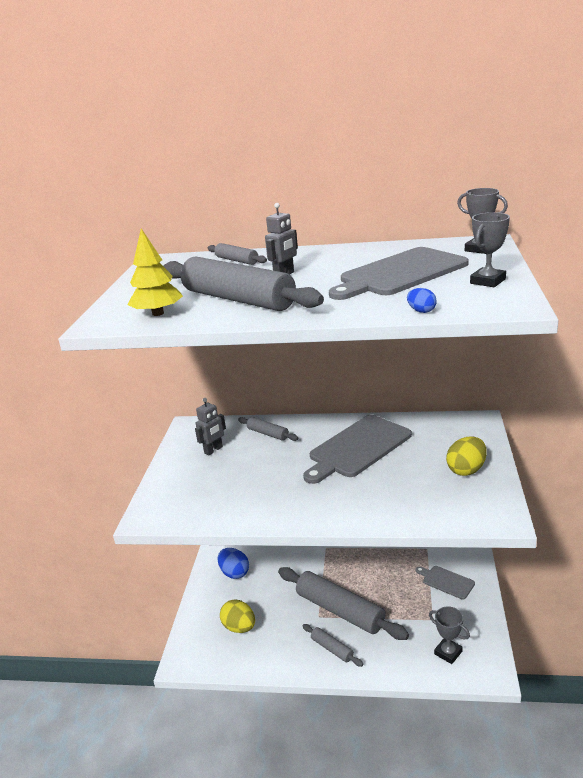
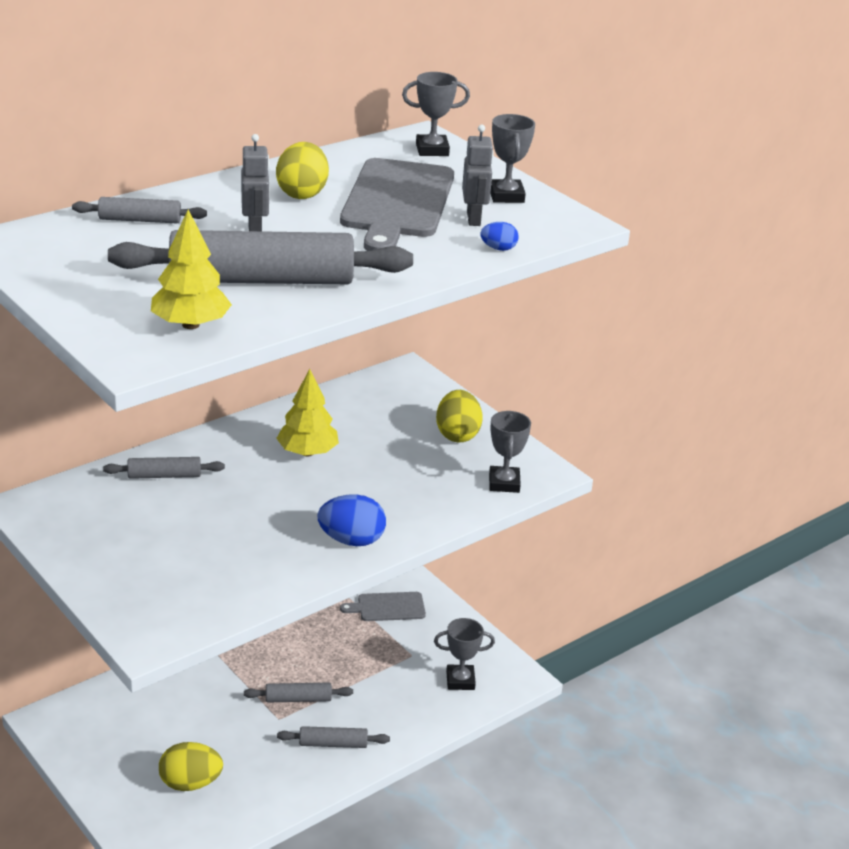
camera: 50 degrees left, 5 degrees up
grey robot [195,398,226,456] -> grey robot moved to [462,125,494,226]
blue egg [218,548,249,579] -> blue egg moved to [318,494,386,546]
grey rolling pin [278,567,409,640] -> grey rolling pin [244,682,353,702], size x0.47
grey cutting board [303,415,412,484] -> yellow tree [276,369,339,456]
none -> yellow egg [276,142,329,199]
none -> grey trophy [489,411,531,493]

